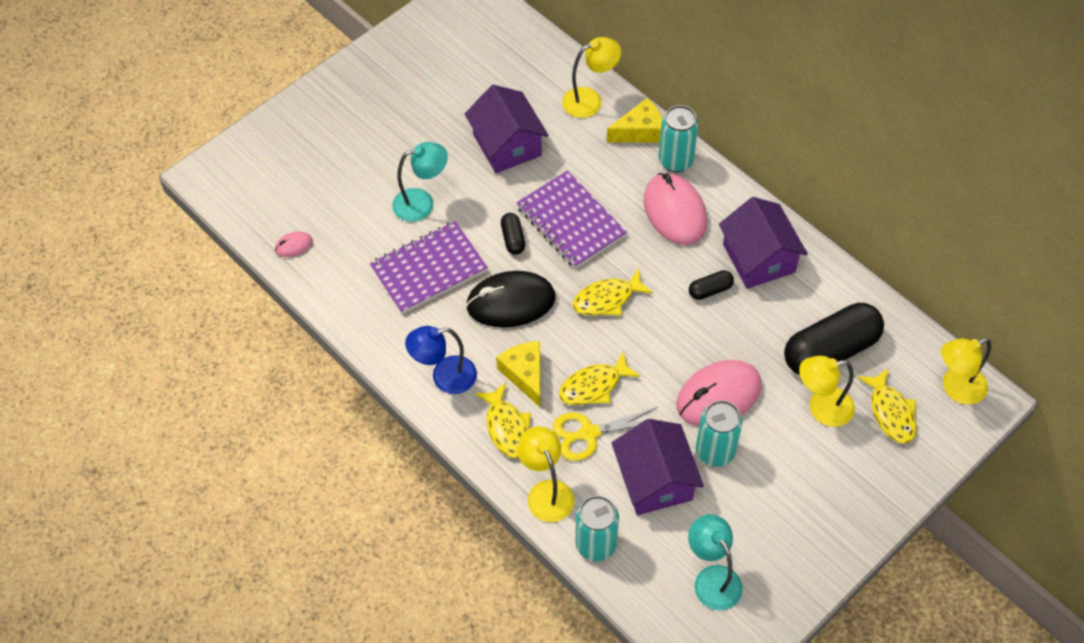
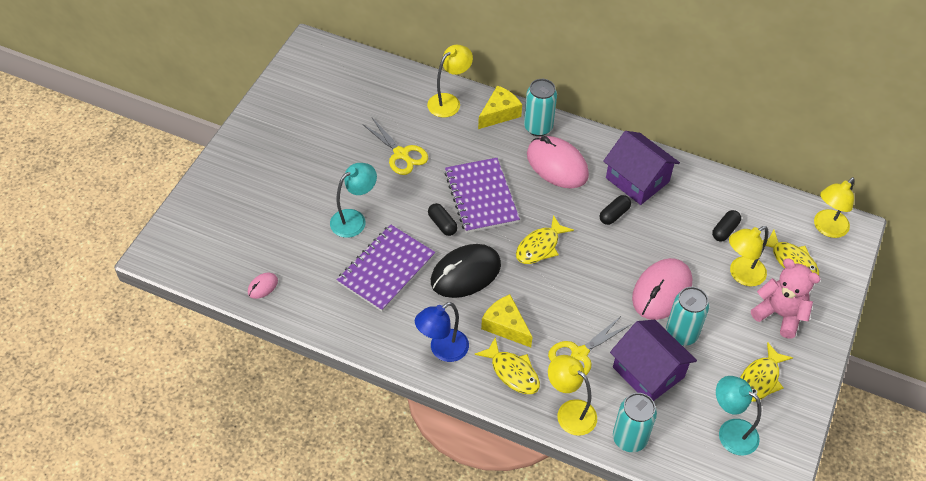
camera: 25 degrees left, 5 degrees down
purple house [465,85,549,173] -> yellow scissors [362,118,428,175]
purple notebook [516,171,627,269] -> purple notebook turned 45 degrees clockwise [445,158,520,233]
yellow fish [559,351,641,405] -> yellow fish moved to [740,342,793,402]
black capsule [784,303,884,375] -> black capsule [712,210,741,242], size x0.45
none -> pink teddy bear [751,258,820,339]

